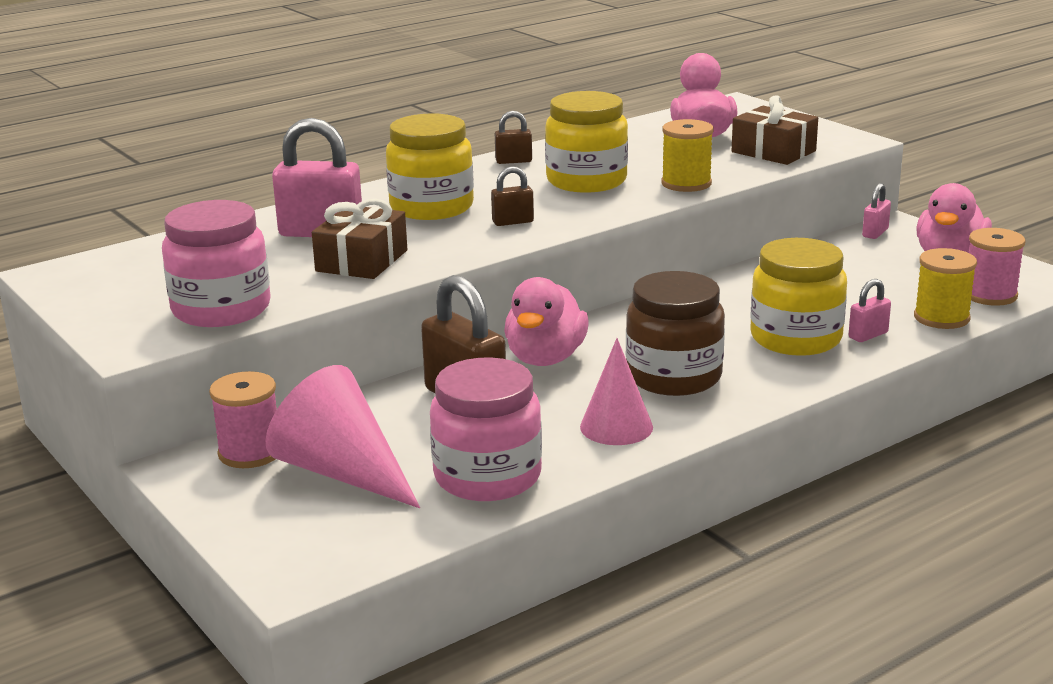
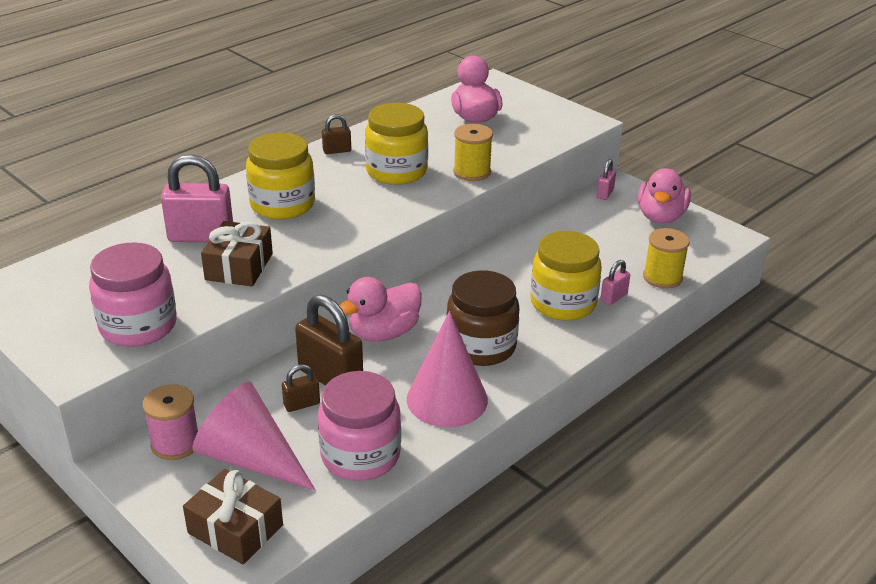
camera: 10 degrees left, 10 degrees up
brown padlock [491,166,534,226] -> brown padlock moved to [282,364,320,412]
pink duck [504,277,589,366] -> pink duck turned 45 degrees clockwise [340,277,422,342]
pink cone [580,338,653,445] -> pink cone [407,311,488,427], size x1.52
brown gift [732,95,818,165] -> brown gift moved to [183,469,283,565]
pink spool [969,228,1026,306] -> none

